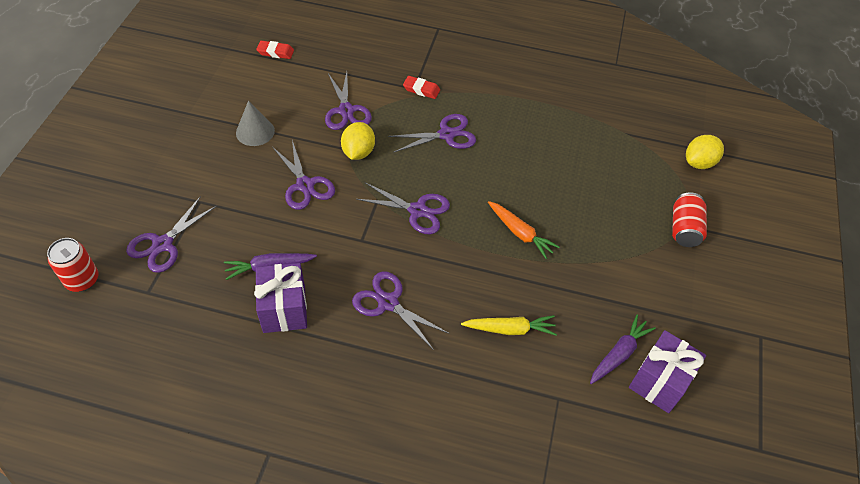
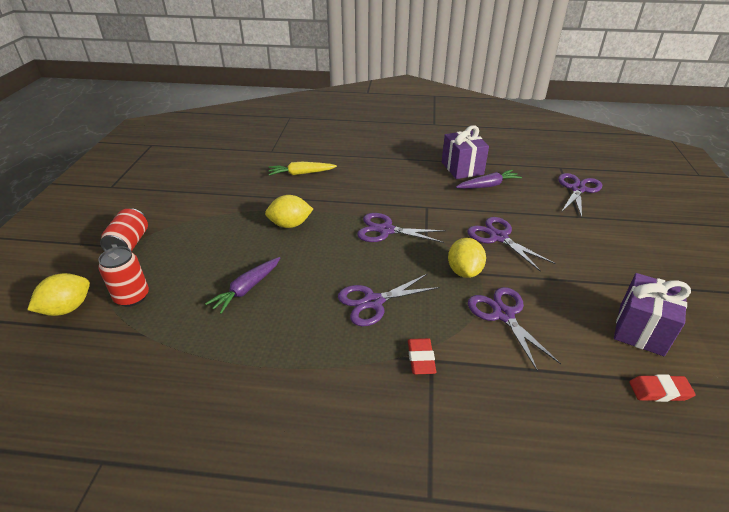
camera: 175 degrees right, 15 degrees down
red can [47,238,98,292] -> red can moved to [98,246,149,307]
grey cone [236,100,275,146] -> none
purple scissors [352,271,450,350] -> none
red eraser [403,76,440,99] -> red eraser turned 75 degrees clockwise [408,338,436,374]
orange carrot [488,201,559,259] -> yellow lemon [265,195,313,228]
purple carrot [590,315,656,384] -> purple carrot moved to [205,257,280,314]
purple gift [629,330,706,413] -> purple gift moved to [614,273,691,356]

